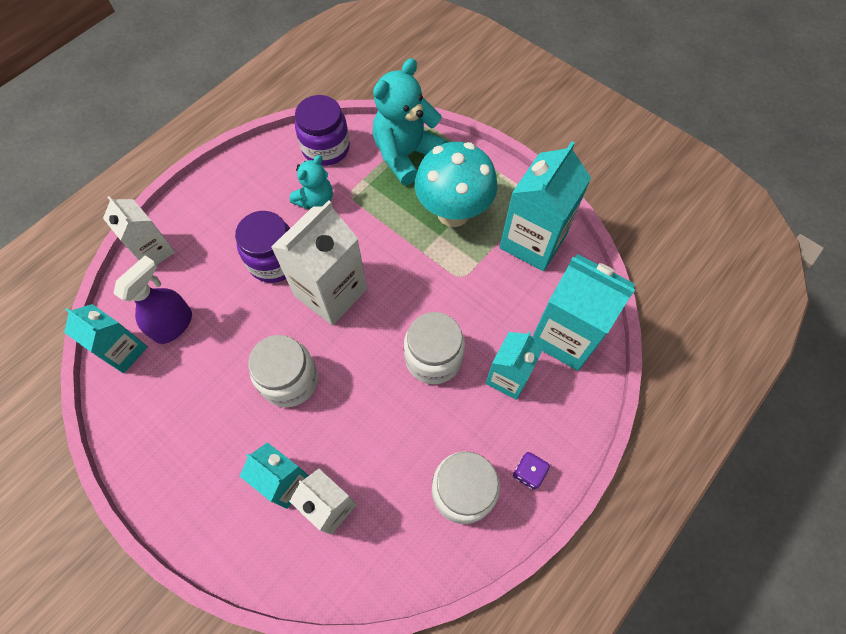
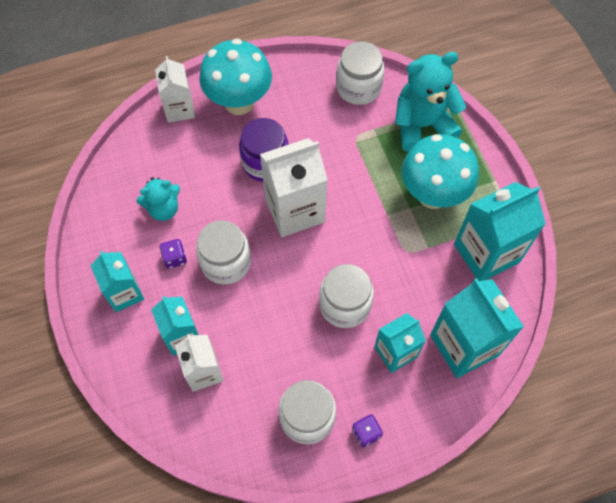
camera: 30 degrees right, 0 degrees up
turquoise carton [64,304,148,373] -> turquoise carton moved to [90,251,144,312]
purple spray bottle [113,255,192,344] -> none
turquoise teddy bear [290,155,333,209] -> turquoise teddy bear moved to [136,177,180,221]
purple jar [295,95,350,166] -> white jar [336,41,385,105]
none -> purple dice [160,239,187,269]
none -> turquoise mushroom [199,38,272,115]

